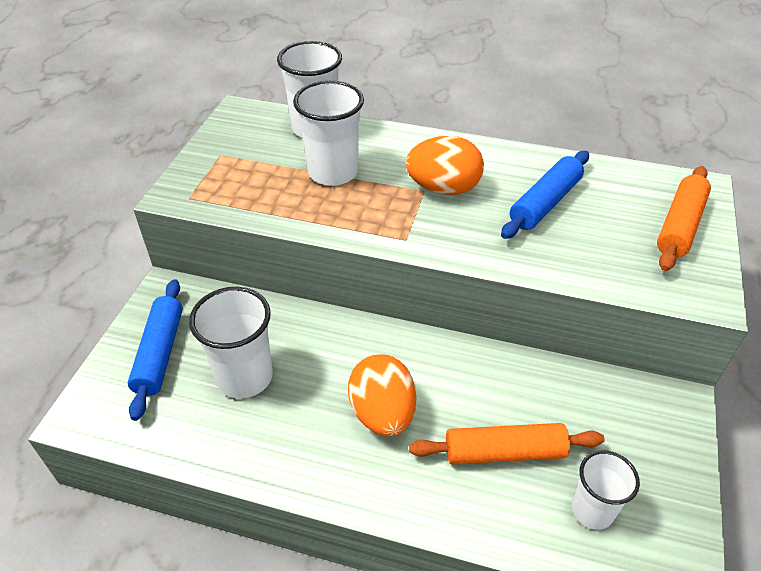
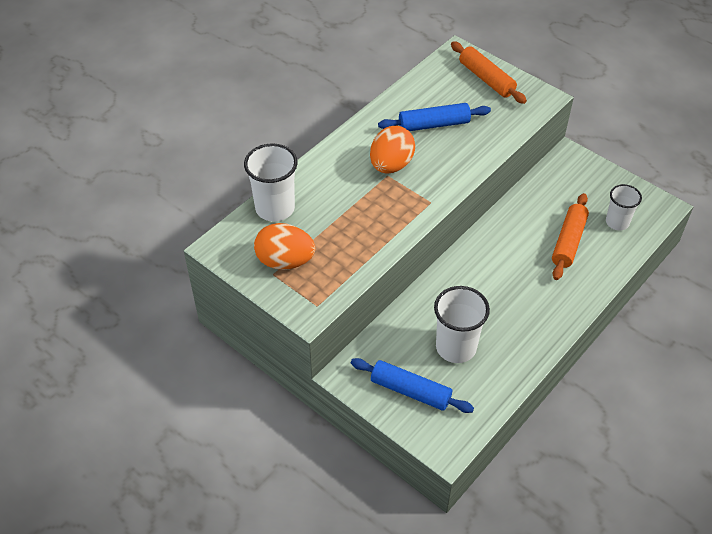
camera: 65 degrees left, 5 degrees up
white cup [293,81,364,186] -> none
orange egg [348,354,416,437] -> orange egg moved to [254,223,315,270]
blue rolling pin [501,151,589,239] -> blue rolling pin turned 75 degrees counterclockwise [378,103,491,131]

